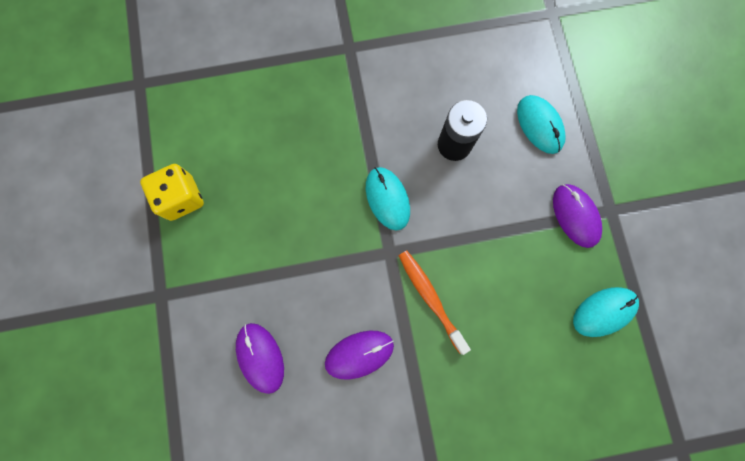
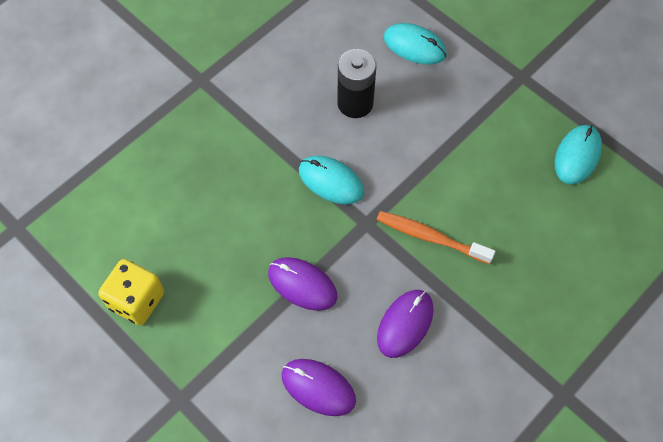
camera: 35 degrees left, 15 degrees down
purple mouse [553,184,602,248] -> purple mouse moved to [268,257,338,311]

